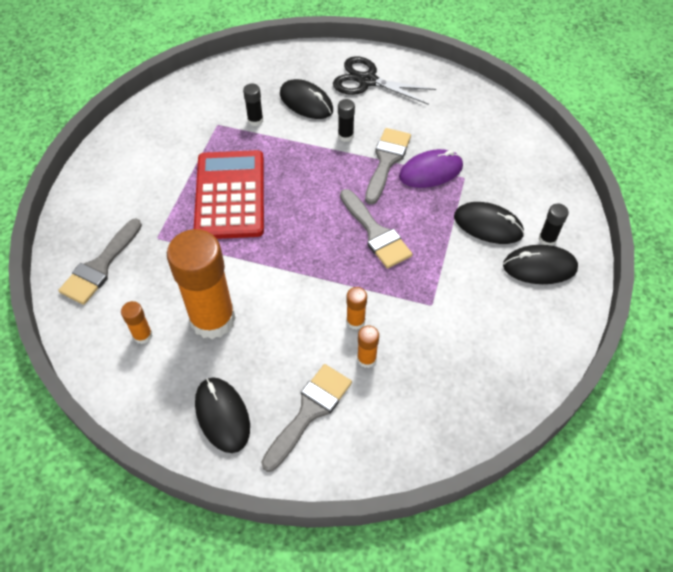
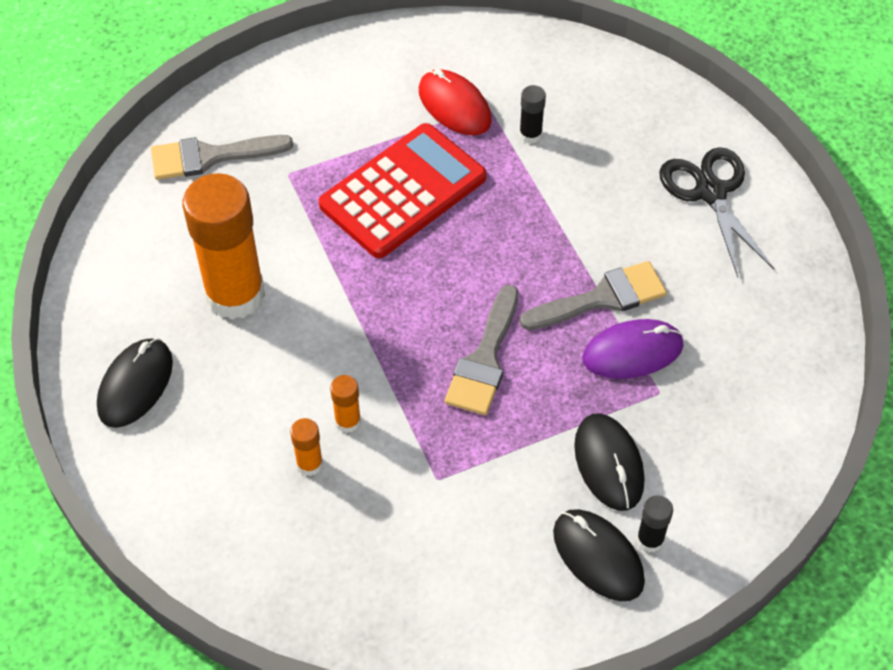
camera: 50 degrees right, 0 degrees up
orange glue stick [121,301,152,344] -> none
grey brush [261,364,352,472] -> none
black mouse [280,79,333,119] -> none
black glue stick [338,99,355,142] -> none
purple mouse [399,149,463,188] -> purple mouse turned 45 degrees counterclockwise [582,319,684,379]
none -> red mouse [419,69,492,135]

